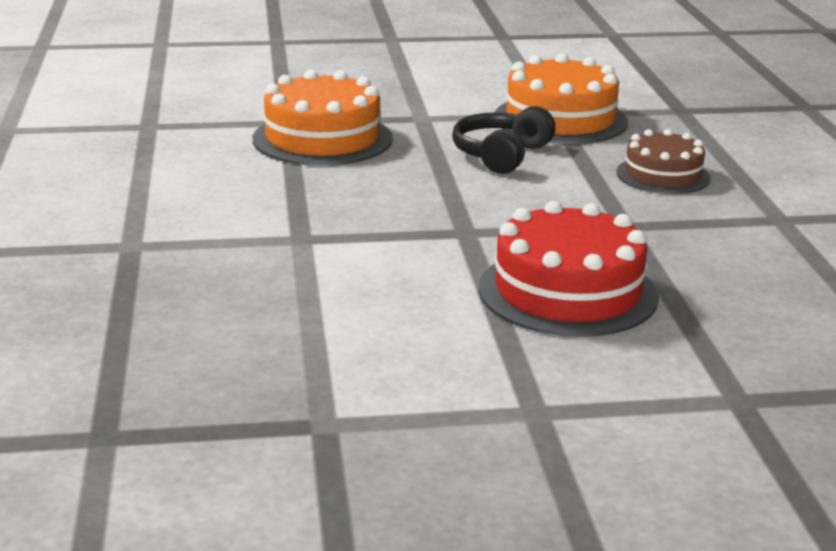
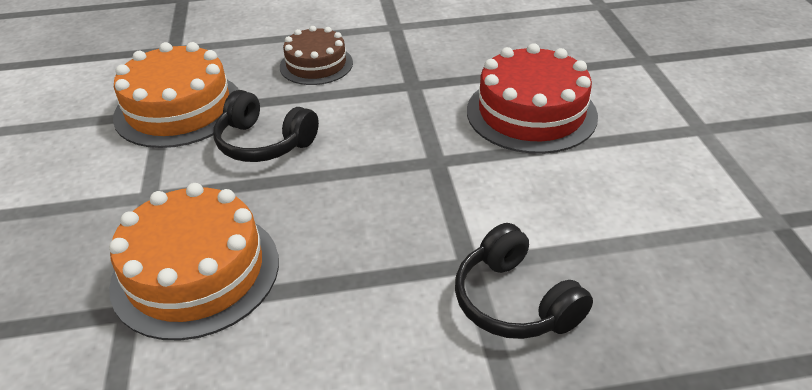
camera: 90 degrees left, 15 degrees up
none -> black headphones [455,223,593,339]

